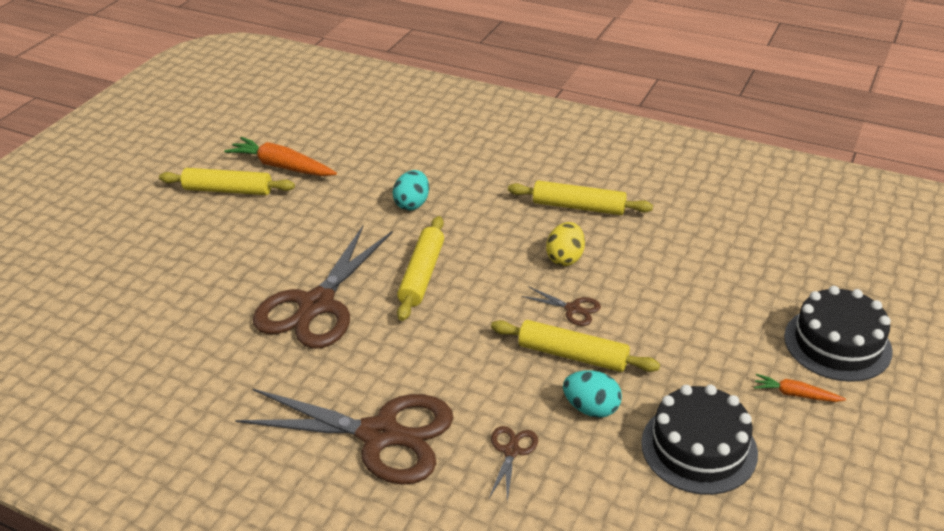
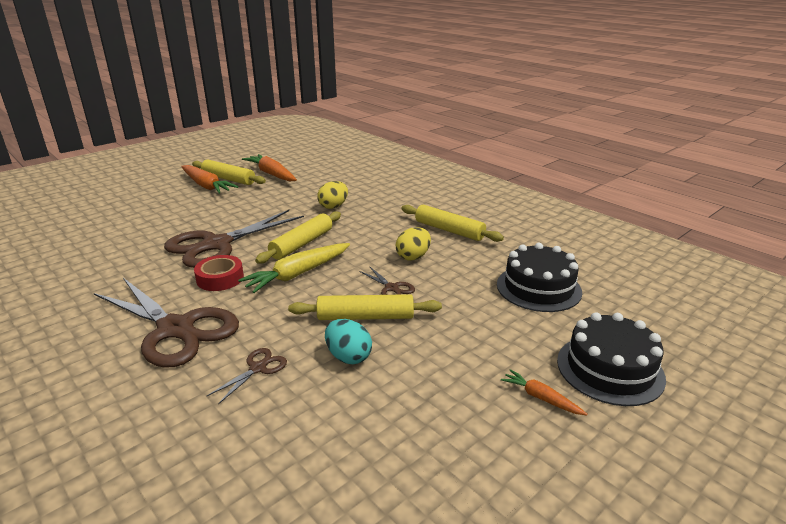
camera: 20 degrees right, 10 degrees down
turquoise egg [393,170,429,210] -> yellow egg [317,181,348,209]
yellow rolling pin [491,320,660,372] -> yellow rolling pin turned 45 degrees counterclockwise [288,294,442,320]
black cake [641,385,758,495] -> black cake moved to [497,243,582,312]
none -> orange carrot [181,165,238,194]
none -> red tape [194,255,244,291]
none -> yellow carrot [238,243,350,293]

